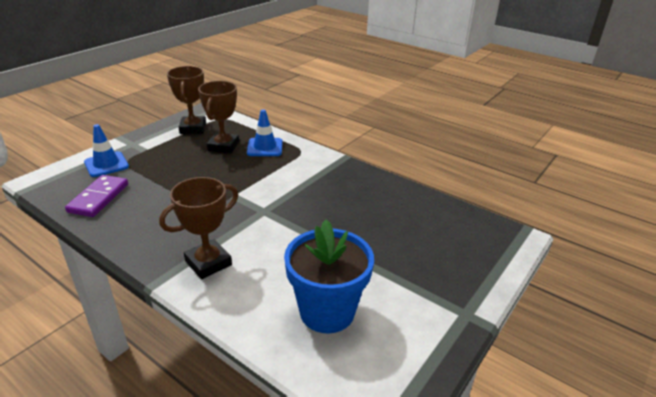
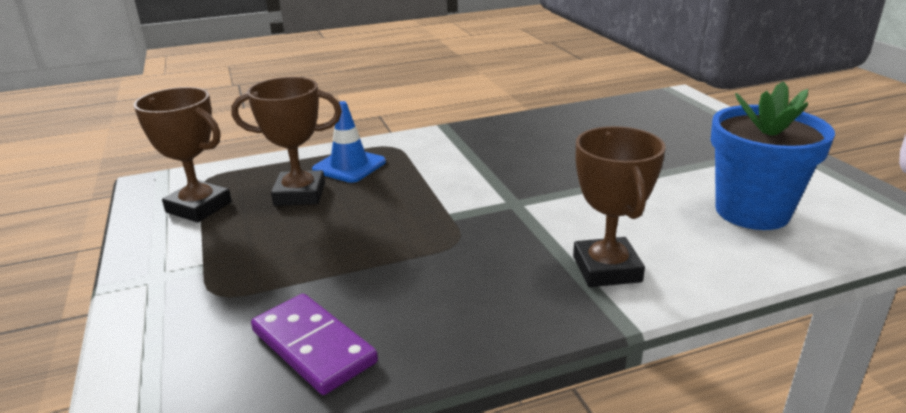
camera: 55 degrees left, 5 degrees down
blue traffic cone [84,124,129,177] -> none
brown trophy [198,81,239,154] -> brown trophy turned 45 degrees counterclockwise [231,77,342,206]

